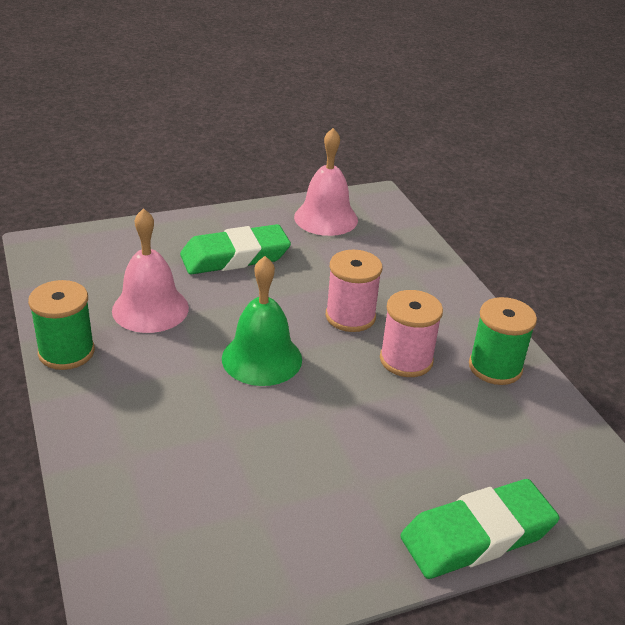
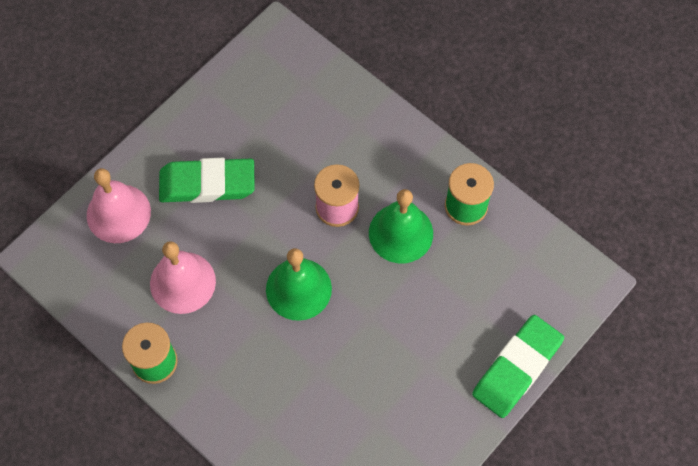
camera: 25 degrees left, 30 degrees up
green eraser [180,224,291,275] -> green eraser turned 45 degrees clockwise [159,158,255,203]
pink bell [294,128,358,236] -> pink bell moved to [87,168,151,243]
pink spool [380,290,443,377] -> green bell [369,189,433,263]

